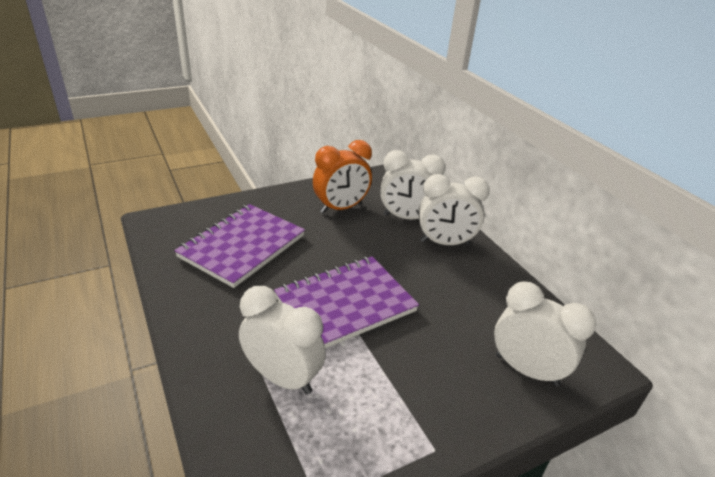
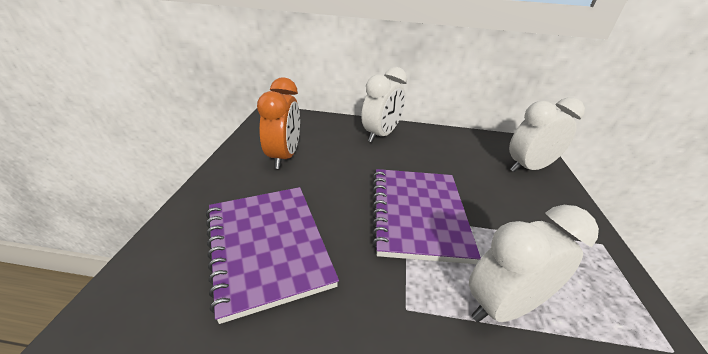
camera: 55 degrees left, 0 degrees up
white clock [380,150,445,219] -> none

